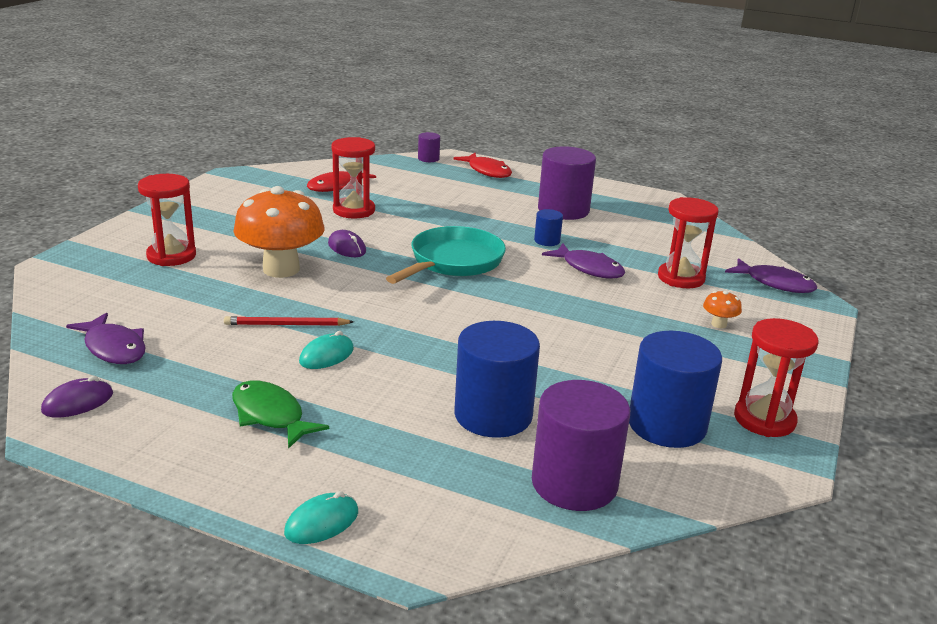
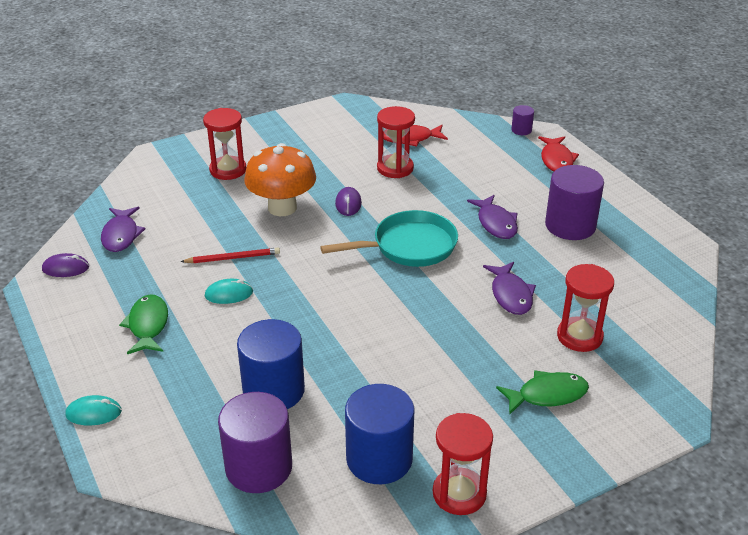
camera: 40 degrees right, 10 degrees up
red pencil [224,316,354,326] -> red pencil turned 135 degrees clockwise [180,248,280,263]
blue cylinder [534,209,563,246] -> none
orange mushroom [703,291,742,328] -> green fish [496,370,589,415]
purple fish [725,258,817,293] -> purple fish moved to [467,195,518,239]

